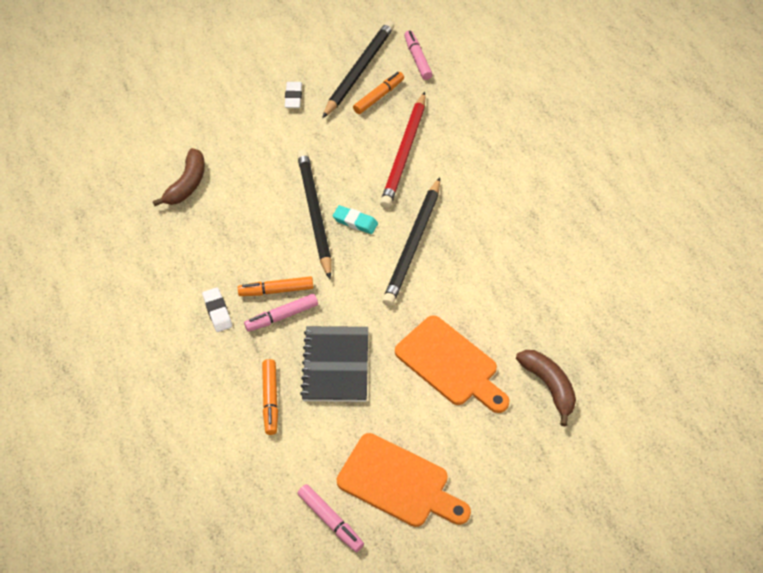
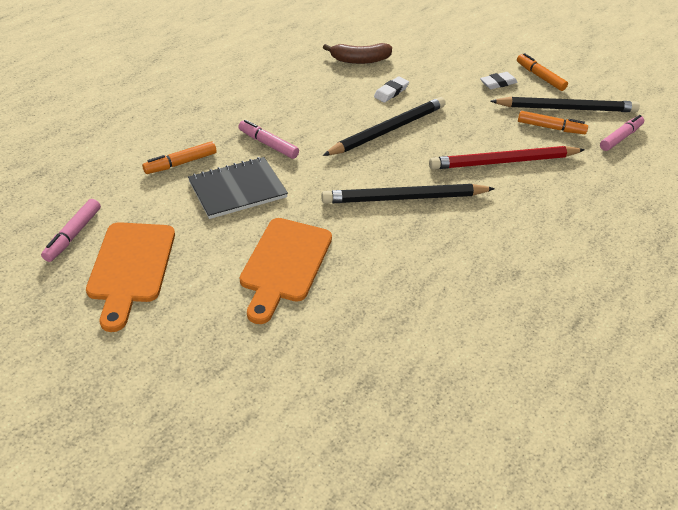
camera: 60 degrees right, 10 degrees down
white eraser [202,287,232,332] -> white eraser moved to [374,76,409,103]
orange marker [238,276,313,296] -> orange marker moved to [517,53,568,91]
turquoise eraser [333,205,378,234] -> none
brown banana [516,350,576,426] -> none

